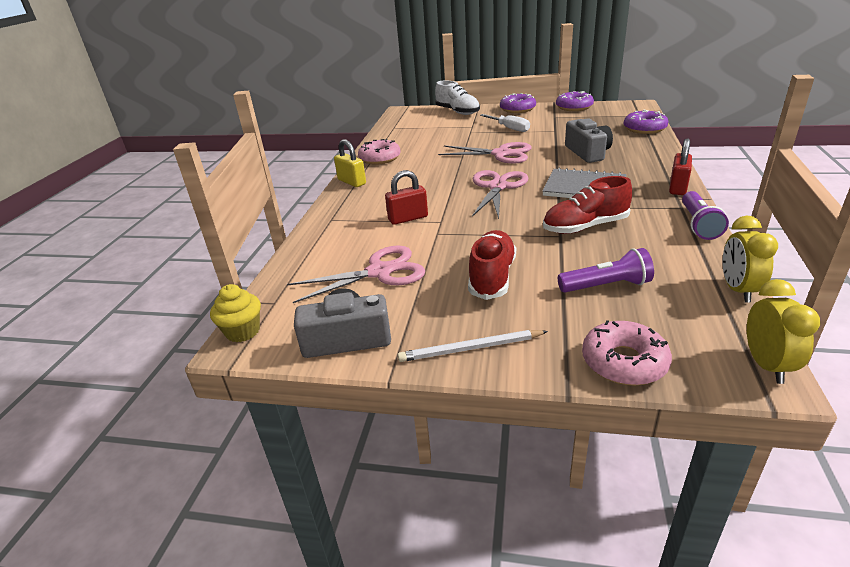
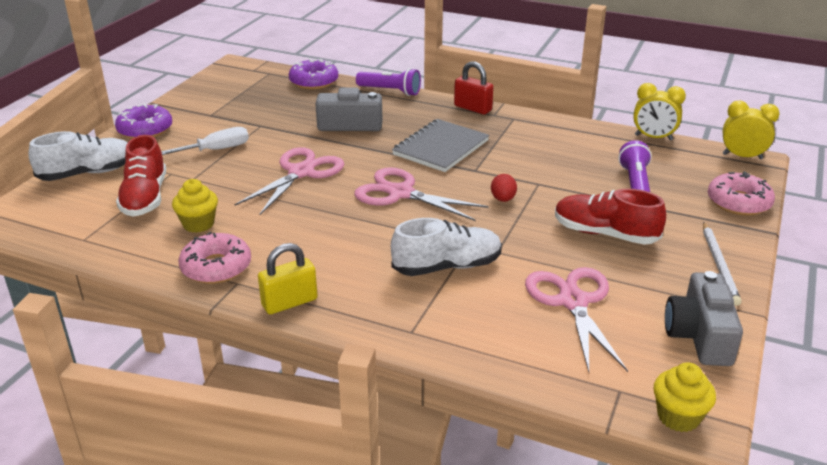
camera: 80 degrees left, 0 degrees up
red padlock [385,170,428,225] -> white shoe [391,218,502,276]
red shoe [543,176,632,234] -> red shoe moved to [116,135,166,217]
purple donut [556,91,594,111] -> none
purple flashlight [682,191,729,240] -> purple flashlight moved to [356,68,421,96]
none -> yellow cupcake [172,179,218,233]
none -> red egg [491,174,517,202]

